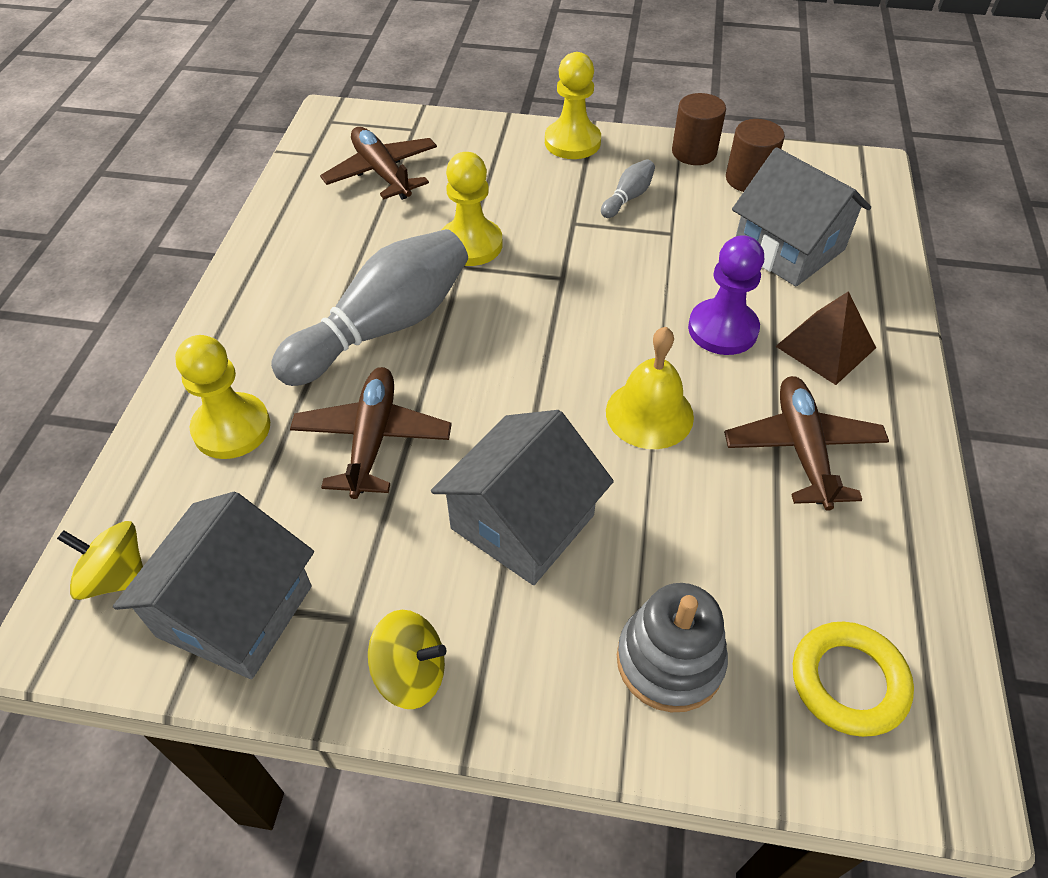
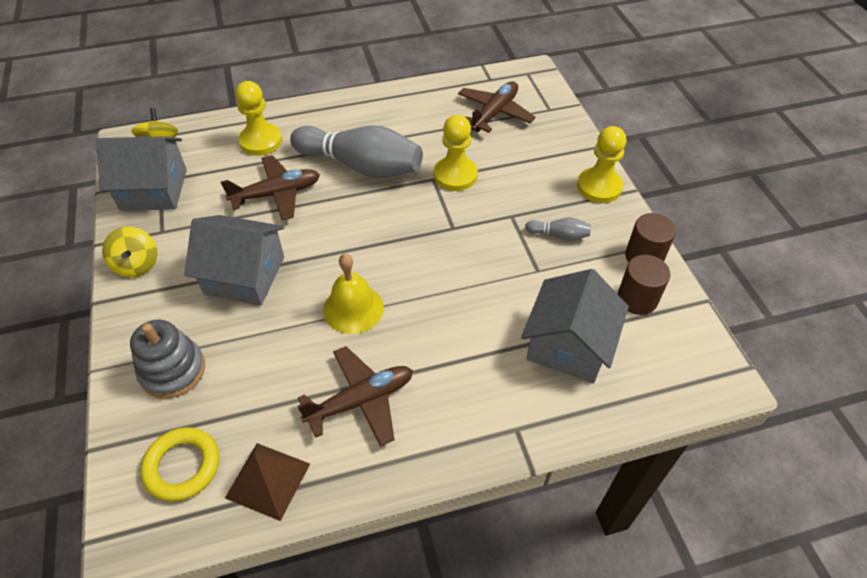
camera: 65 degrees right, 0 degrees up
purple pawn [688,235,764,355] -> none
brown pyramid [775,291,876,385] -> brown pyramid moved to [225,443,310,521]

